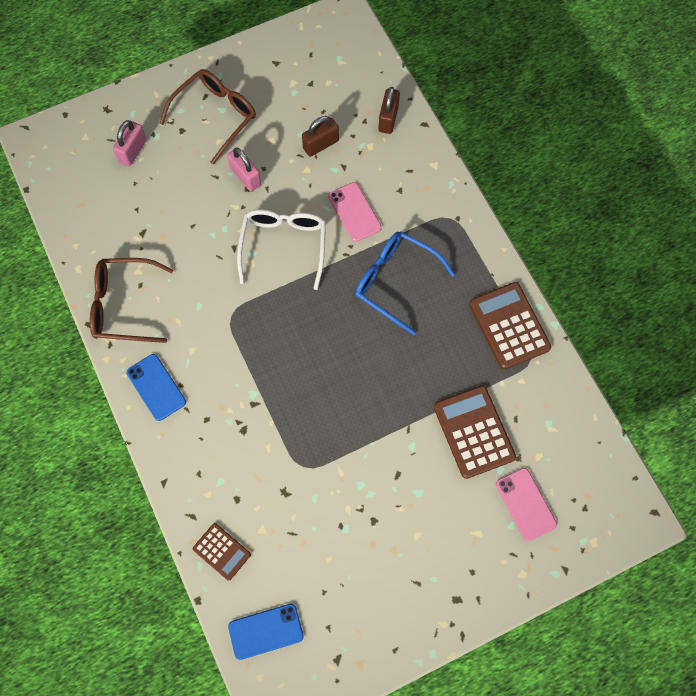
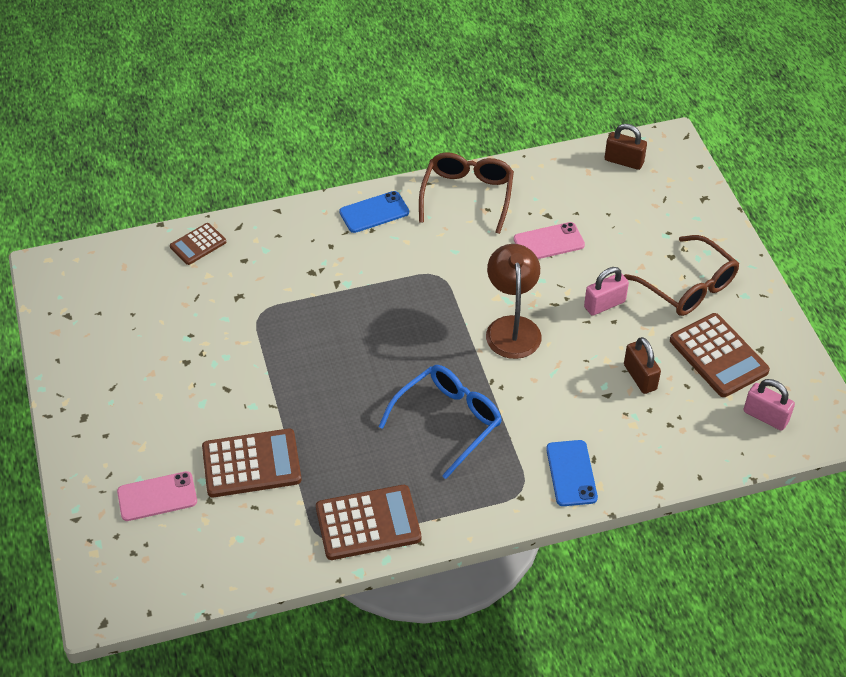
camera: 100 degrees right, 20 degrees down
pink padlock [113,120,147,166] -> pink padlock moved to [743,379,795,431]
blue phone [228,604,304,660] -> blue phone moved to [546,440,598,506]
white glasses [237,209,326,290] -> brown lamp [486,244,542,359]
pink phone [328,182,382,242] -> pink phone moved to [514,222,585,259]
brown padlock [378,87,400,134] -> brown padlock moved to [605,124,647,170]
none -> brown calculator [670,313,770,397]

